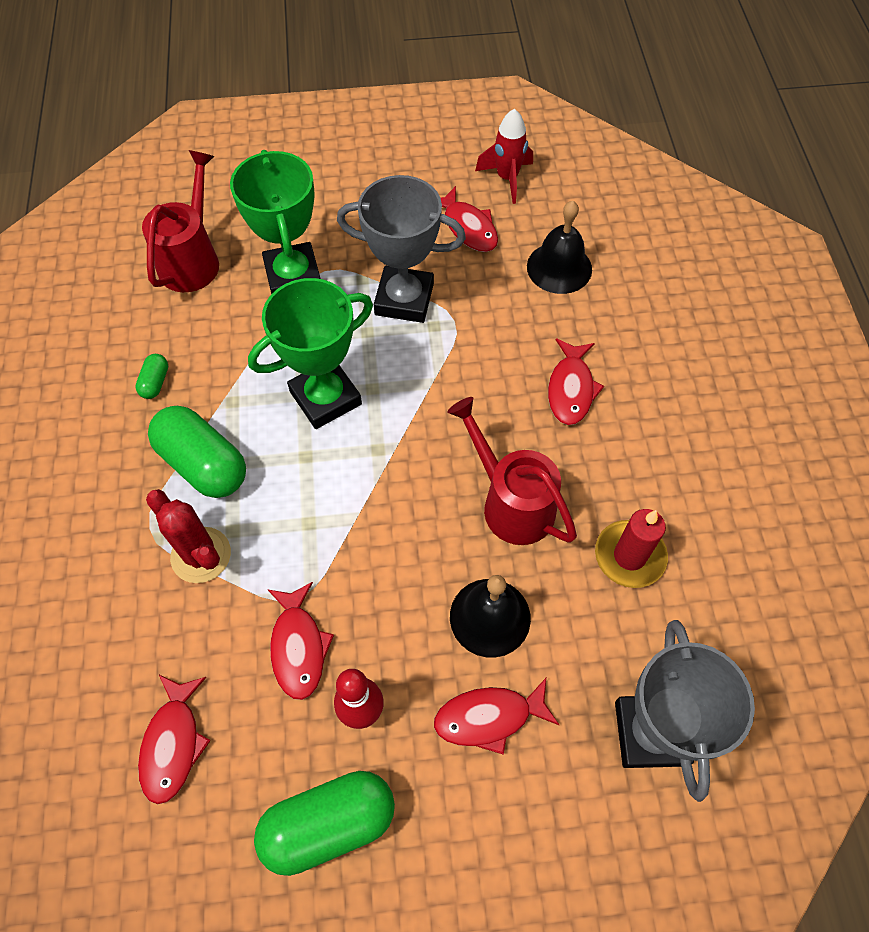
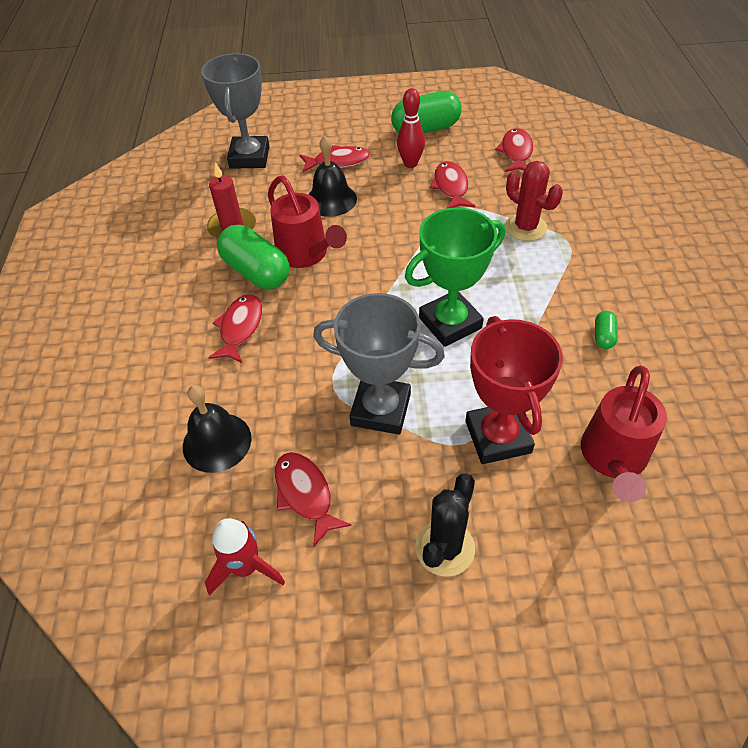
camera: 175 degrees left, 10 degrees down
green capsule [148,406,246,498] -> green capsule moved to [217,225,289,289]
green trophy [230,150,321,294] -> red trophy [465,316,563,464]
none -> black cactus [415,473,475,577]

